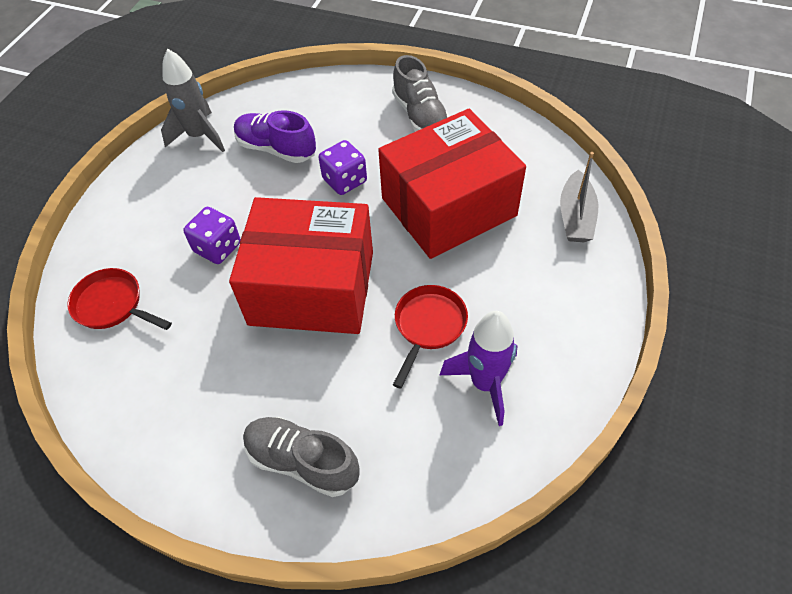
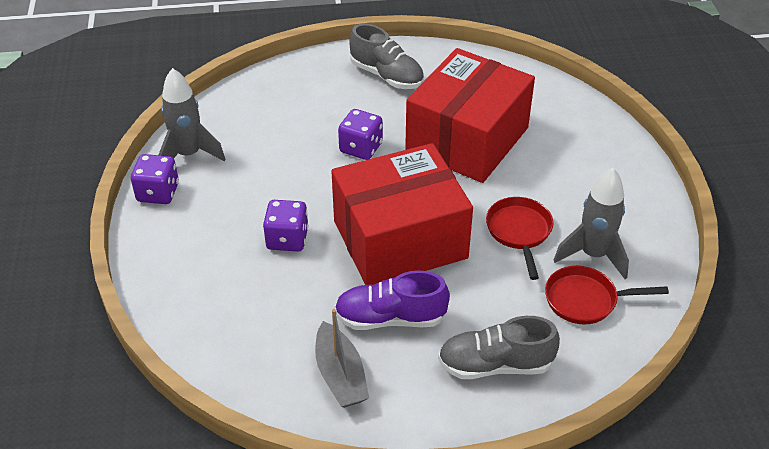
camera: 30 degrees left, 10 degrees down
red pan [67,268,172,330] -> red pan moved to [545,266,669,324]
purple shoe [234,110,316,163] -> purple shoe moved to [334,271,450,330]
purple rocket [440,311,517,426] -> grey rocket [554,168,629,279]
grey boat [560,152,598,242] -> grey boat moved to [315,309,369,408]
none -> purple dice [131,154,179,204]

